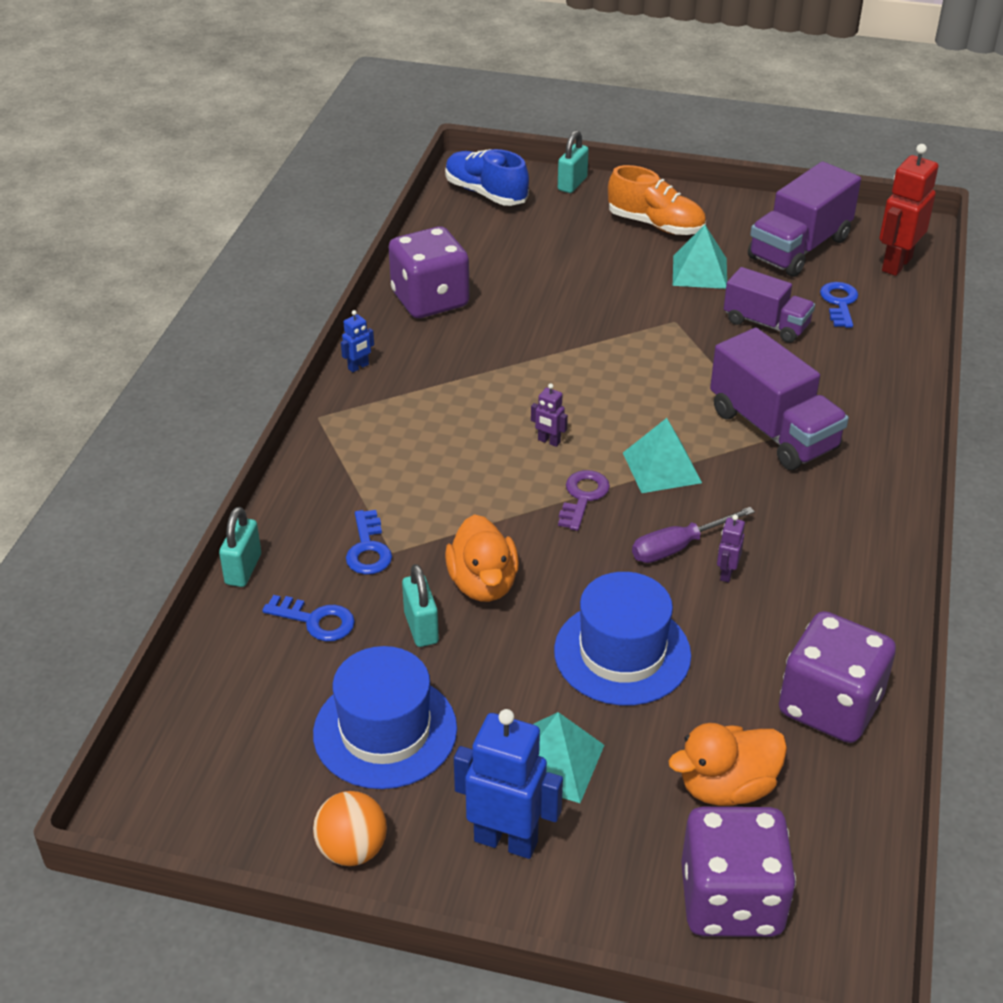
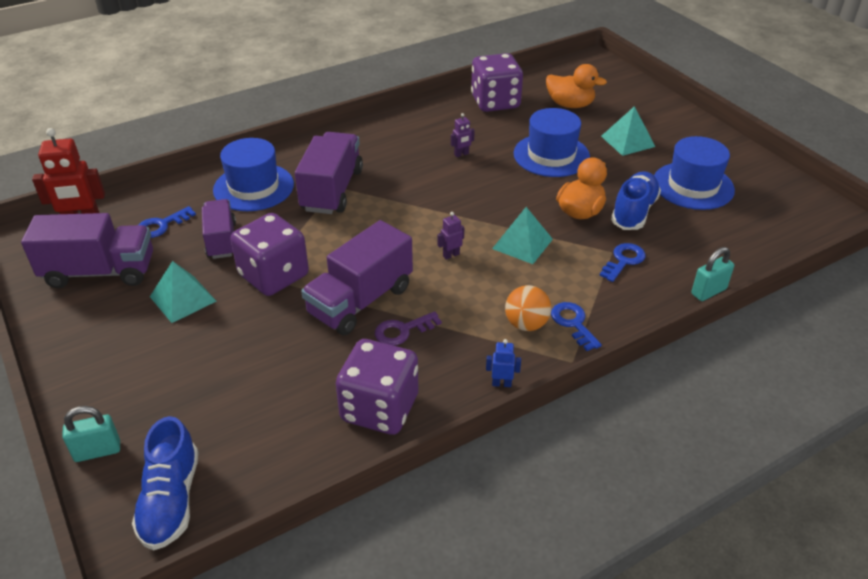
camera: 135 degrees left, 0 degrees up
blue key [262,595,355,641] -> blue key moved to [551,302,602,351]
orange ball [313,791,387,866] -> orange ball moved to [505,285,551,331]
turquoise padlock [402,564,439,647] -> blue shoe [611,171,661,230]
blue robot [454,709,563,859] -> none
purple robot [531,384,568,447] -> purple robot turned 105 degrees counterclockwise [438,212,464,260]
purple key [558,470,610,531] -> purple key moved to [375,311,442,346]
orange shoe [608,165,706,235] -> none
turquoise pyramid [623,418,702,493] -> turquoise pyramid moved to [492,207,553,264]
purple screwdriver [632,507,755,563] -> none
purple dice [681,807,796,937] -> purple dice moved to [230,213,309,296]
none -> blue hat [213,138,294,211]
none -> purple truck [301,220,413,335]

